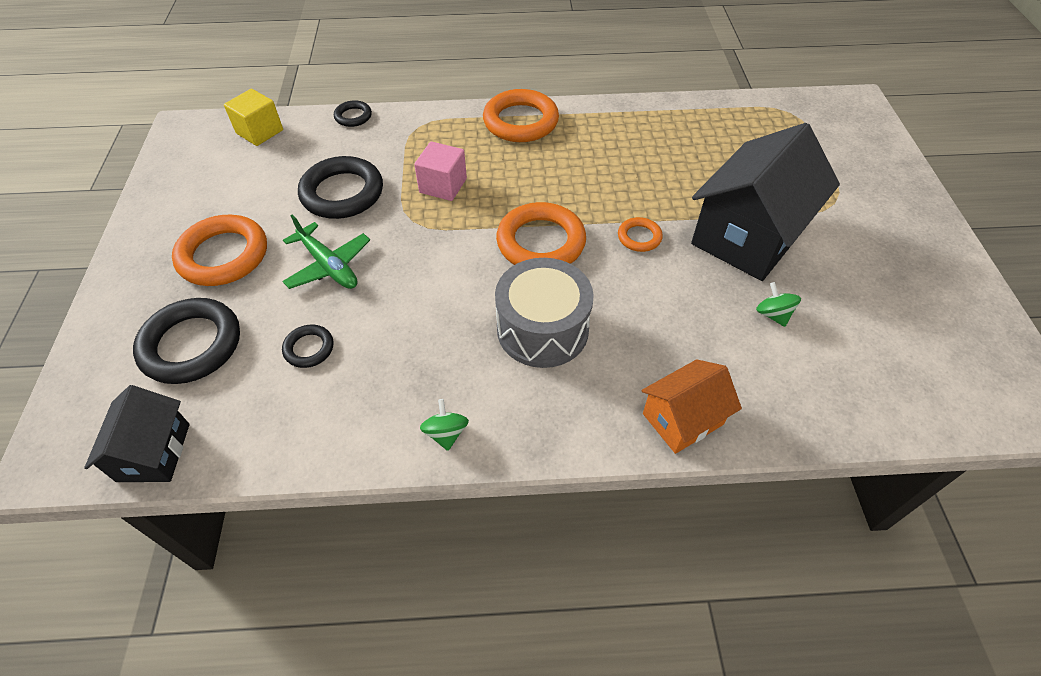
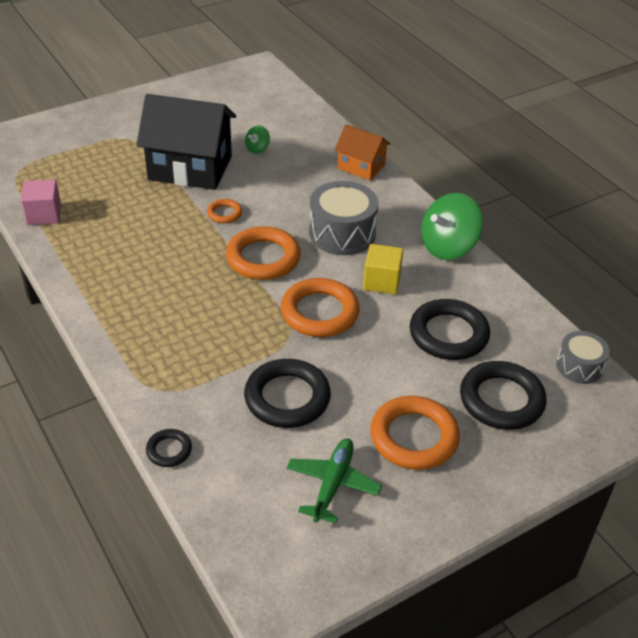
camera: 120 degrees left, 10 degrees down
black house [84,385,190,482] -> grey drum [556,331,610,384]
yellow cube [224,89,283,146] -> yellow cube moved to [363,244,403,294]
green plane [282,214,370,289] -> green plane moved to [286,438,382,523]
black ring [282,324,333,368] -> black ring [410,299,490,360], size x2.00
pink cube [414,141,467,201] -> pink cube moved to [21,180,61,225]
green spinning top [420,399,469,451] -> green spinning top [421,193,483,260], size x2.13
orange ring [483,89,559,142] -> orange ring moved to [281,278,360,337]

